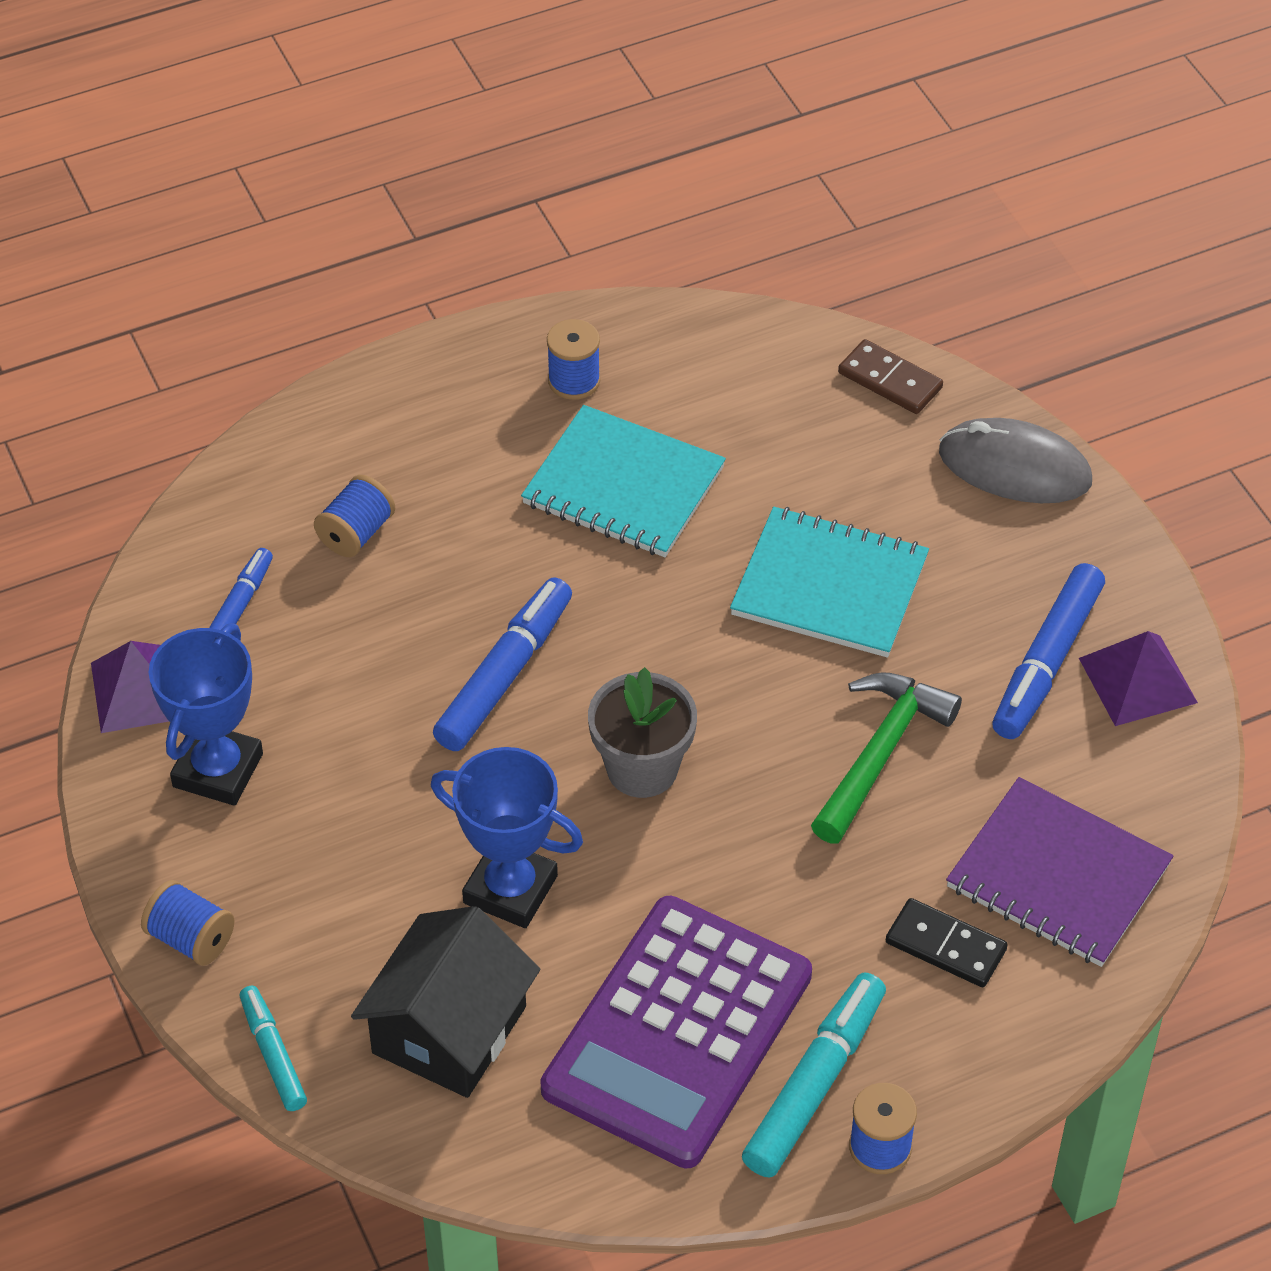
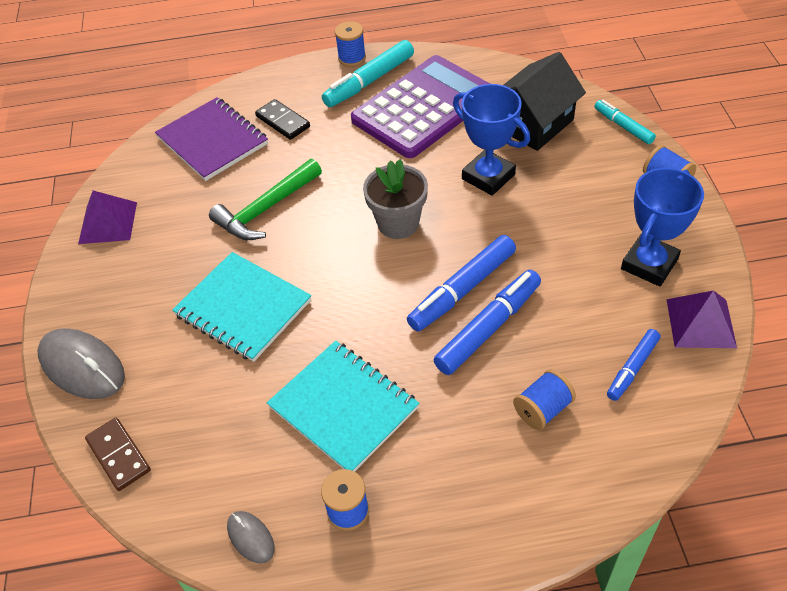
camera: 160 degrees left, 0 degrees up
turquoise marker [240,986,307,1111] -> turquoise marker turned 150 degrees clockwise [594,100,656,144]
blue marker [992,563,1105,739] -> blue marker moved to [434,270,541,375]
none -> grey mouse [227,511,274,563]

